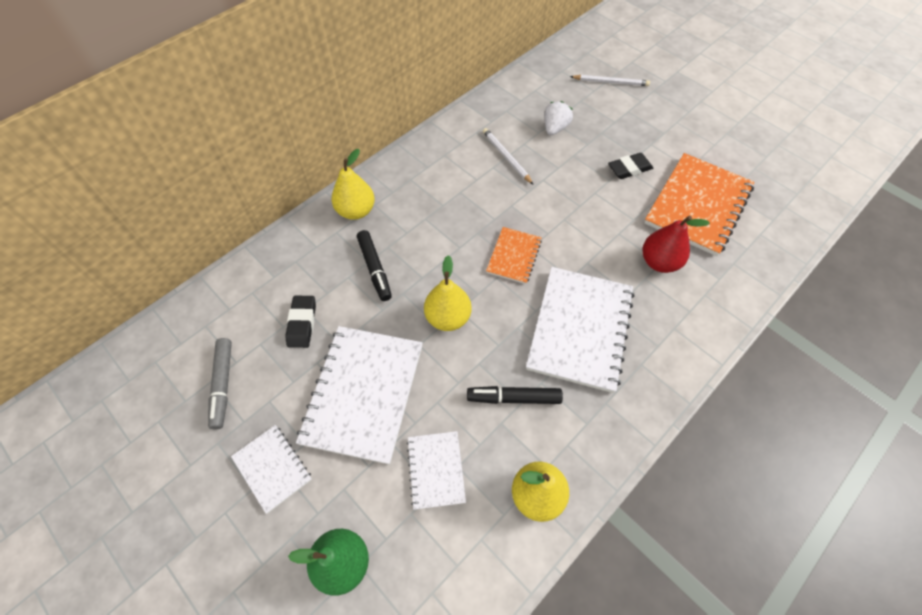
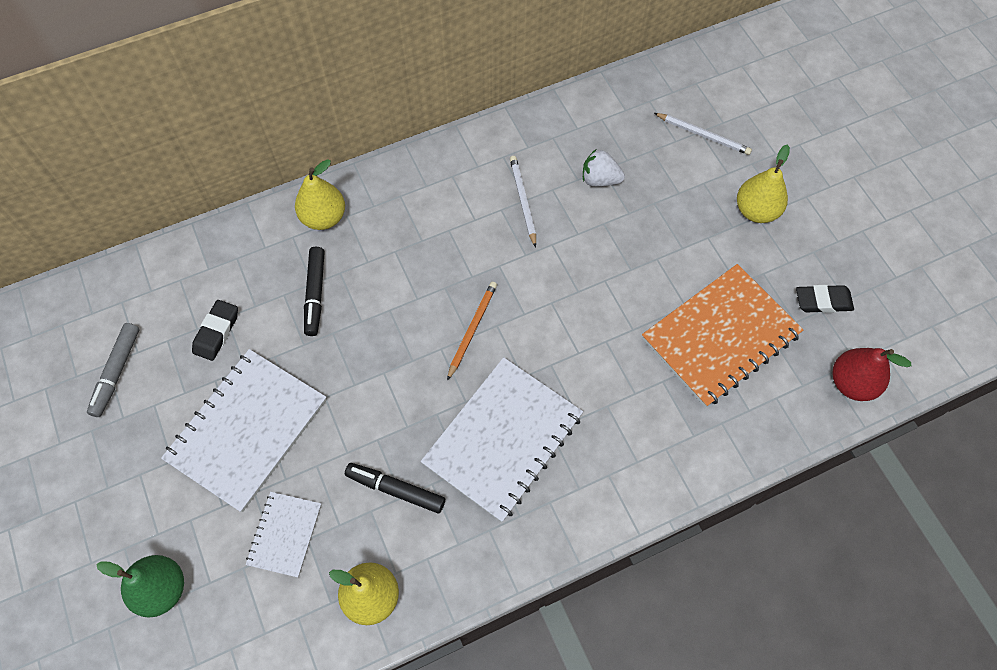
camera: 20 degrees right, 5 degrees up
white notebook [231,425,312,514] -> none
yellow pear [424,255,472,331] -> yellow pear moved to [737,144,790,223]
orange notebook [486,227,542,284] -> orange pencil [447,282,497,380]
white strawberry [544,101,573,135] -> white strawberry turned 120 degrees counterclockwise [583,149,625,187]
black eraser [608,153,653,179] -> black eraser moved to [796,285,854,313]
red pear [643,216,710,273] -> red pear moved to [833,348,912,401]

